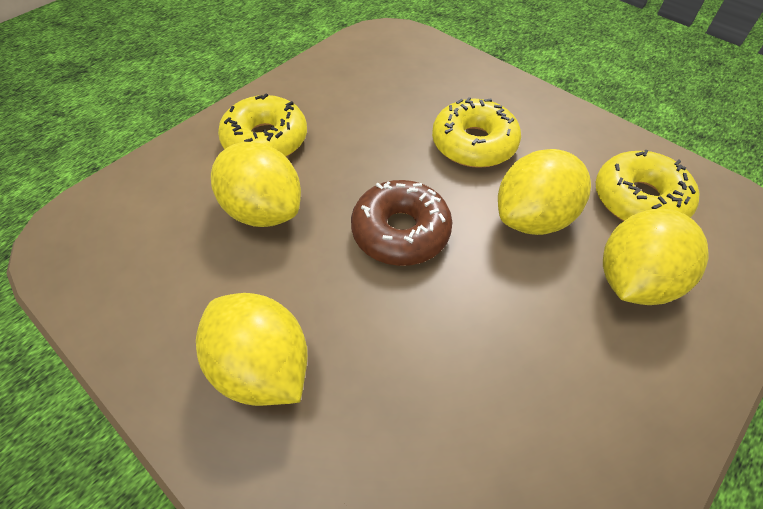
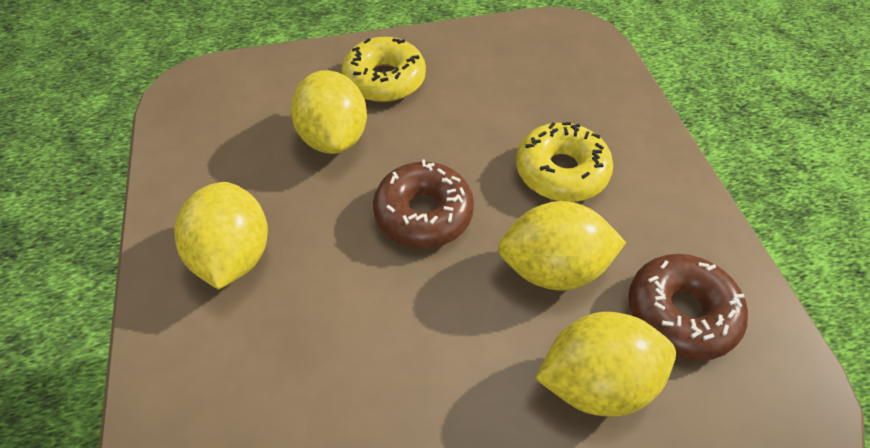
camera: 35 degrees right, 0 degrees up
yellow donut [596,149,700,221] -> brown donut [628,254,748,361]

